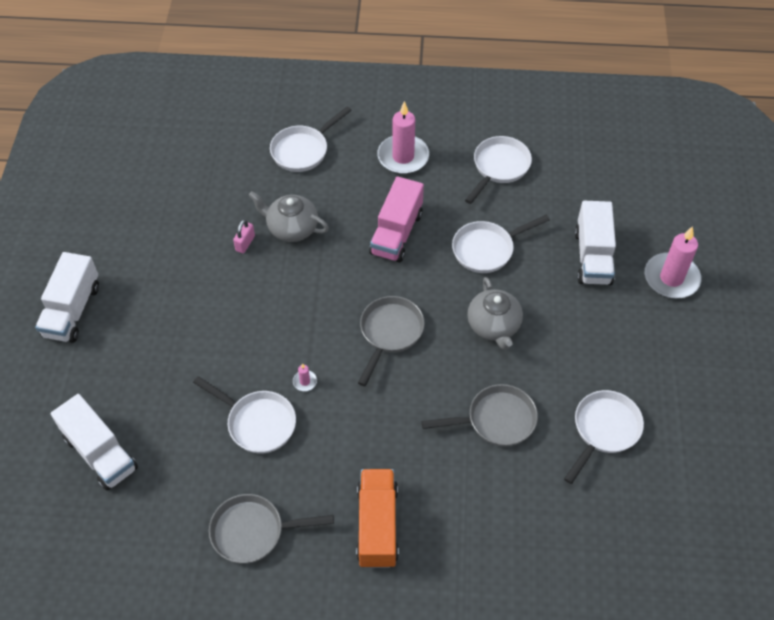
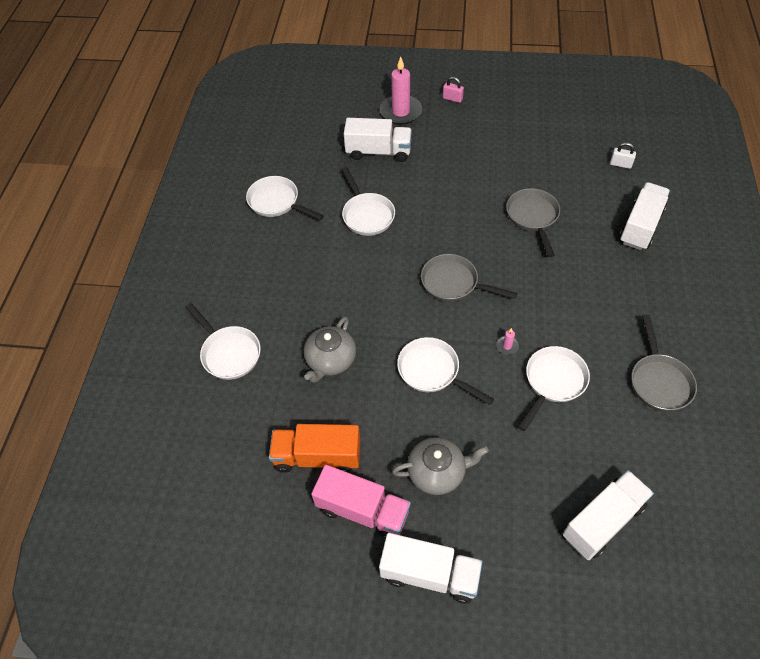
camera: 85 degrees left, 0 degrees up
pink padlock [233,220,255,253] -> pink padlock moved to [443,77,464,103]
orange truck [356,469,399,568] -> orange truck moved to [269,424,360,473]
pink truck [369,176,424,263] -> pink truck moved to [311,465,411,540]
pink candle [377,101,429,174] -> none
grey teapot [467,277,523,350] -> grey teapot moved to [392,437,489,495]
white pan [564,390,644,484] -> white pan moved to [397,337,494,405]
none -> white padlock [610,142,636,169]
none -> white truck [619,182,670,250]

